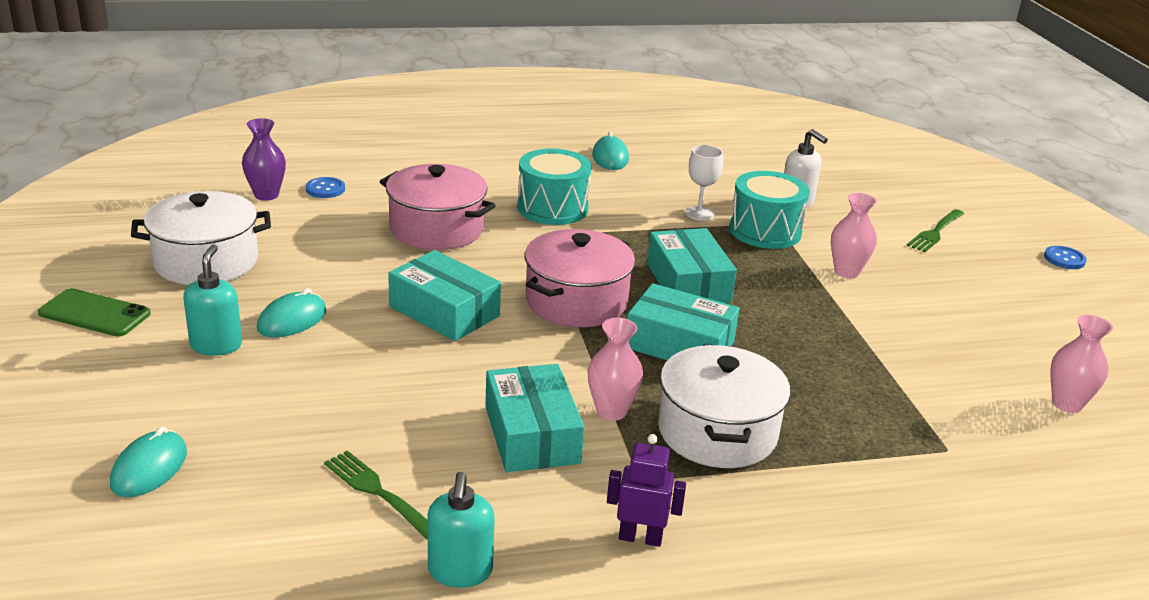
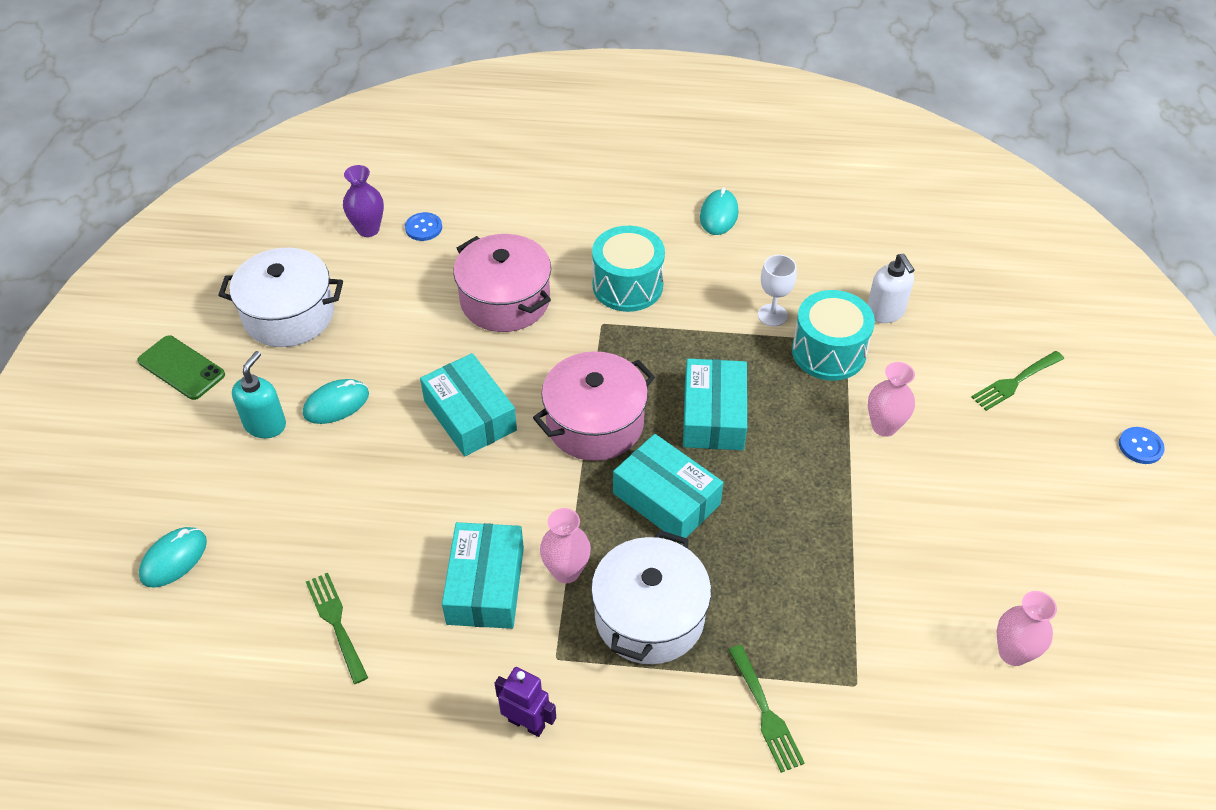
camera: 20 degrees right, 20 degrees up
turquoise soap dispenser [427,472,495,588] -> none
none -> green fork [729,645,805,773]

